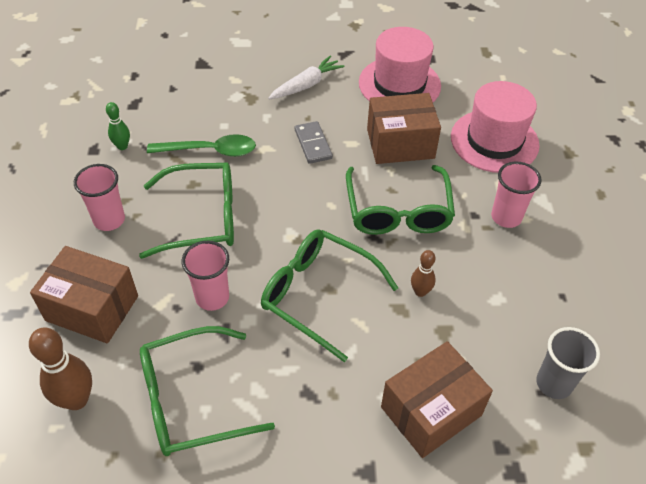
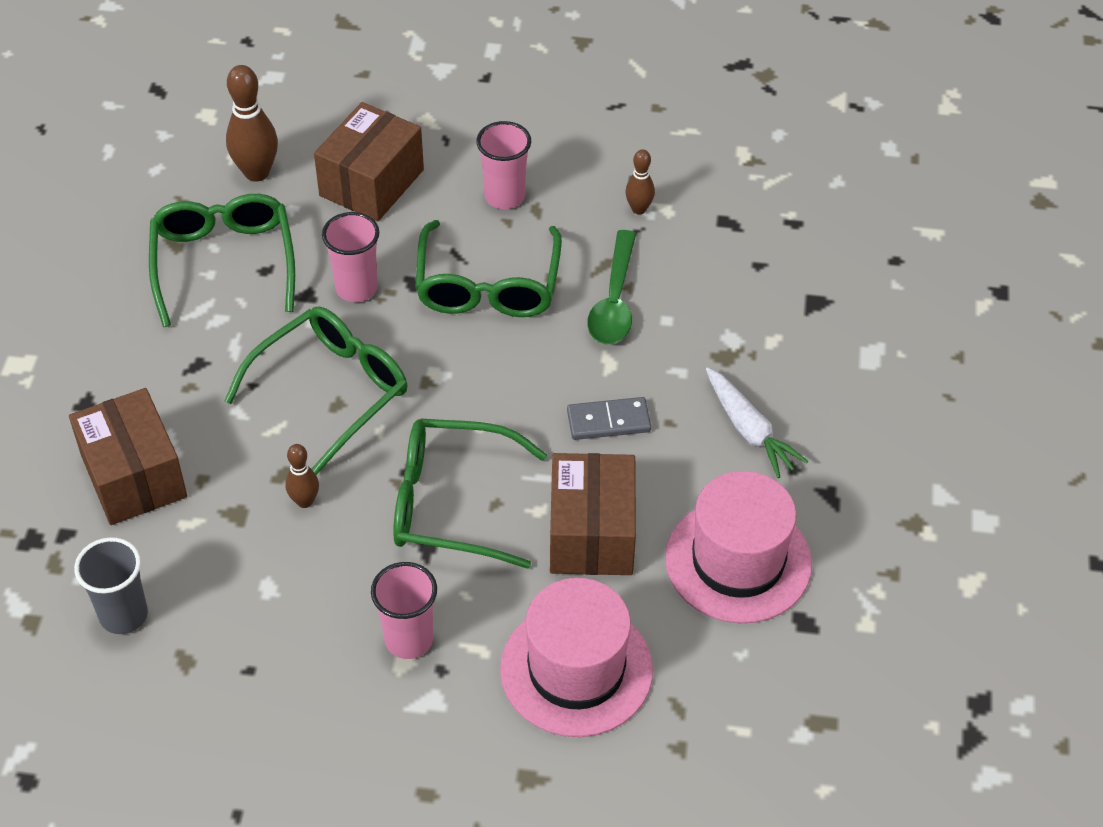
camera: 100 degrees right, 0 degrees up
green bowling pin [106,102,130,150] -> brown bowling pin [625,149,655,214]

